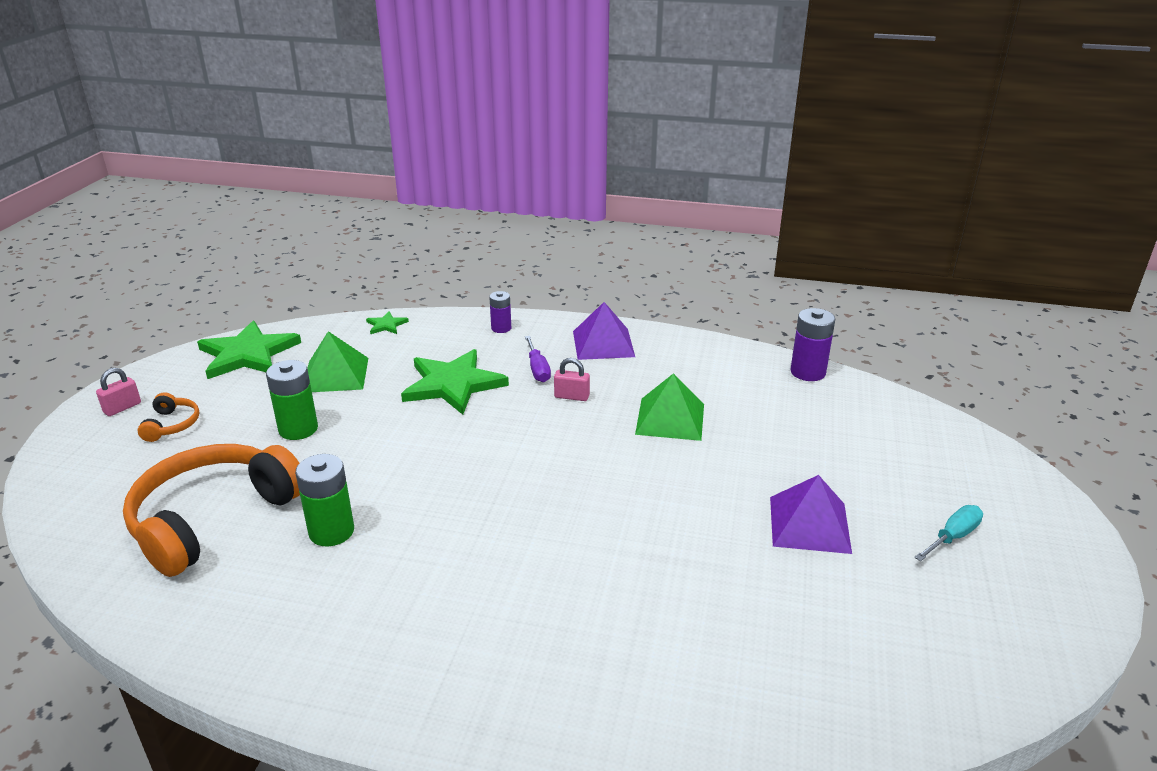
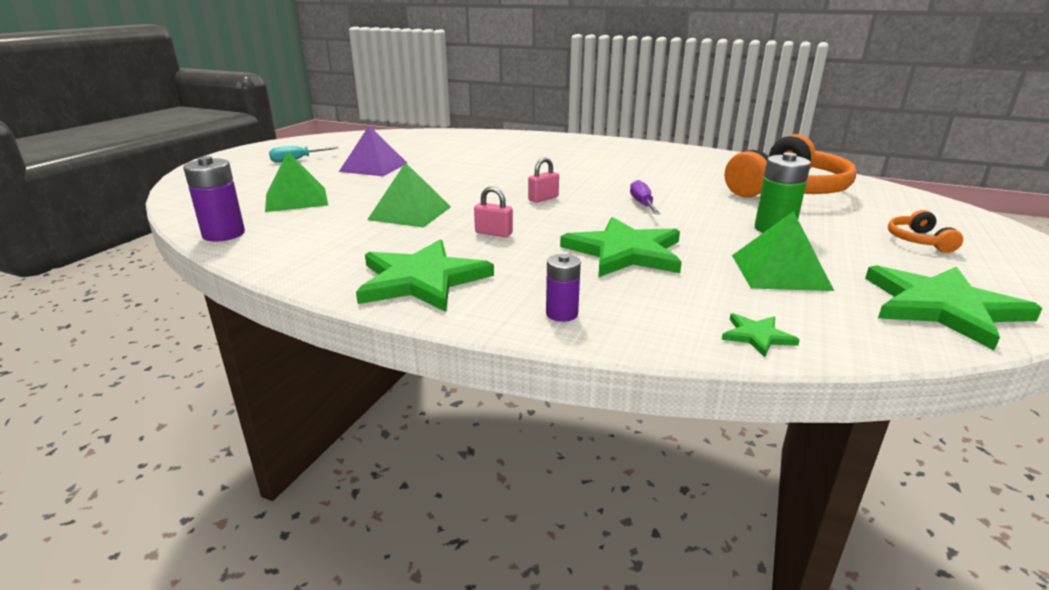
camera: 170 degrees left, 5 degrees down
pink padlock [96,368,141,416] -> pink padlock moved to [528,157,559,203]
green battery [295,454,354,547] -> none
purple screwdriver [525,336,551,382] -> purple screwdriver moved to [630,180,660,214]
purple pyramid [573,302,635,360] -> green star [356,239,494,312]
none -> green pyramid [265,152,328,212]

